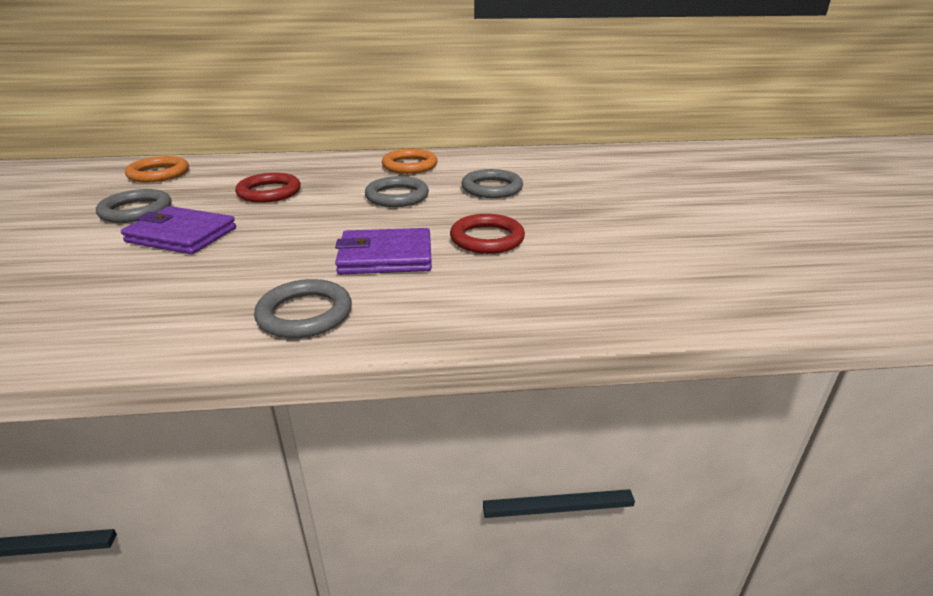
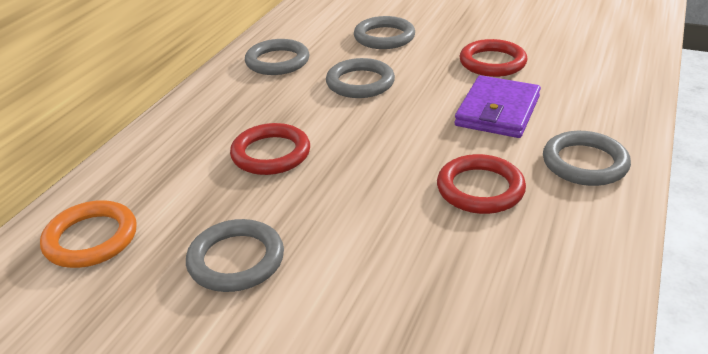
camera: 60 degrees left, 5 degrees up
purple wallet [121,206,236,254] -> none
orange ring [382,149,438,174] -> grey ring [245,39,309,75]
none -> red ring [437,154,526,214]

